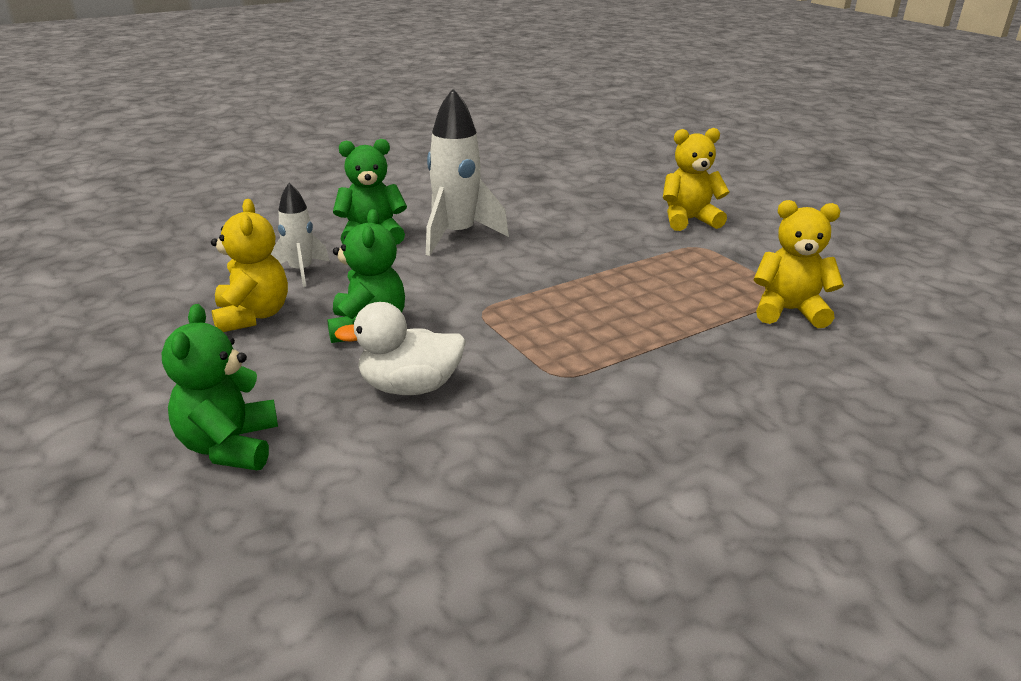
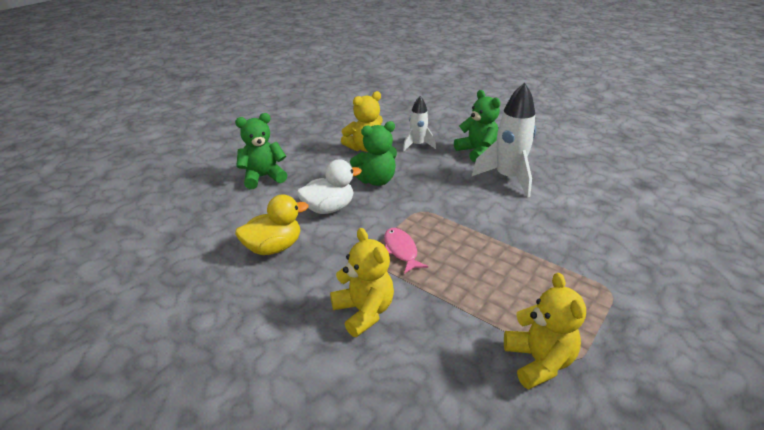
camera: 70 degrees right, 5 degrees up
white duck [334,302,466,395] -> white duck turned 90 degrees clockwise [297,160,362,214]
yellow teddy bear [663,128,730,231] -> yellow teddy bear moved to [330,228,394,337]
none -> yellow duck [235,194,309,255]
none -> pink fish [384,228,428,274]

